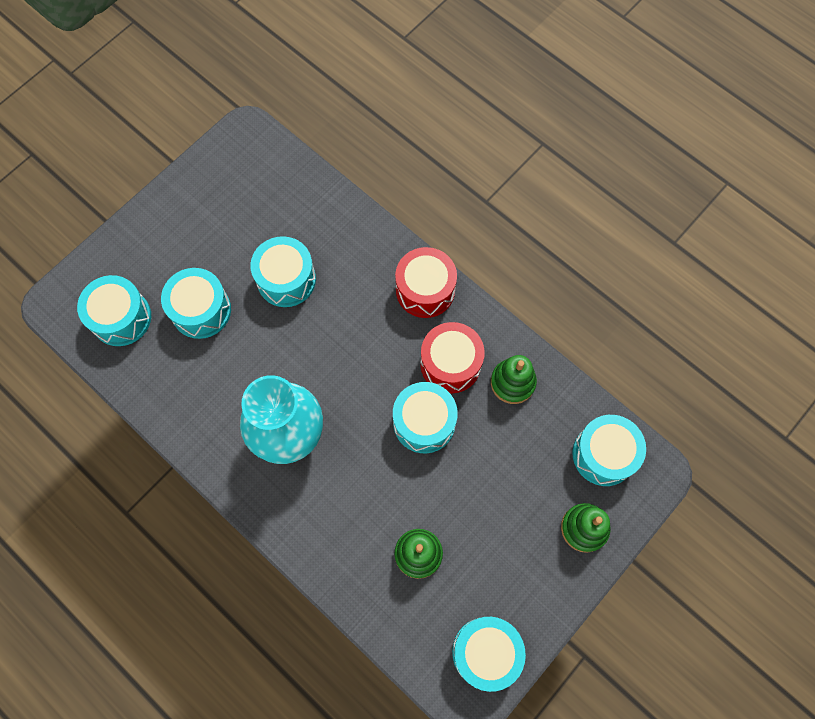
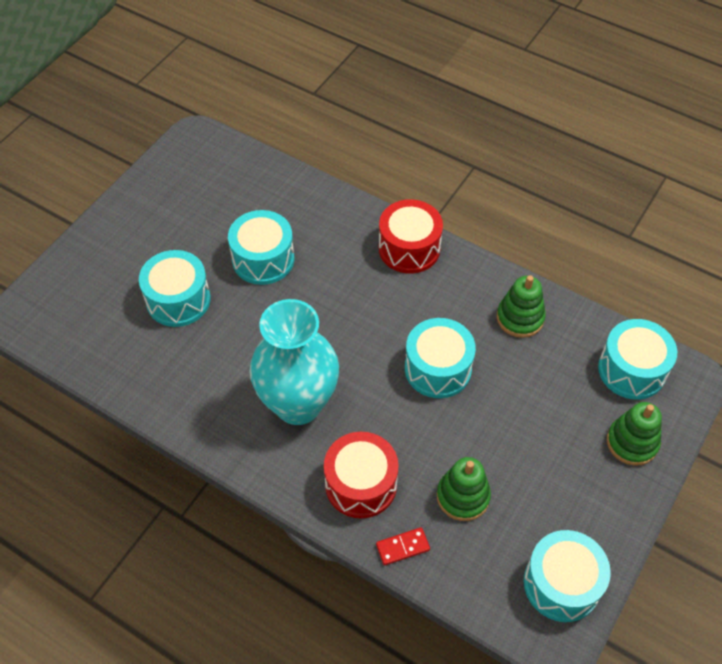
camera: 10 degrees left, 15 degrees down
turquoise drum [77,275,151,346] -> none
red drum [420,322,485,393] -> red drum moved to [324,432,399,518]
none -> red domino [376,527,430,566]

